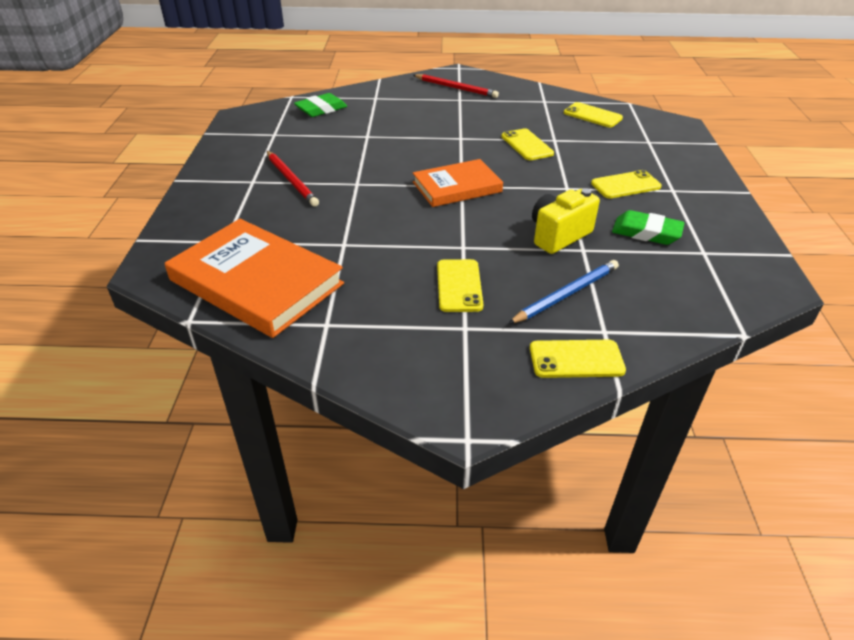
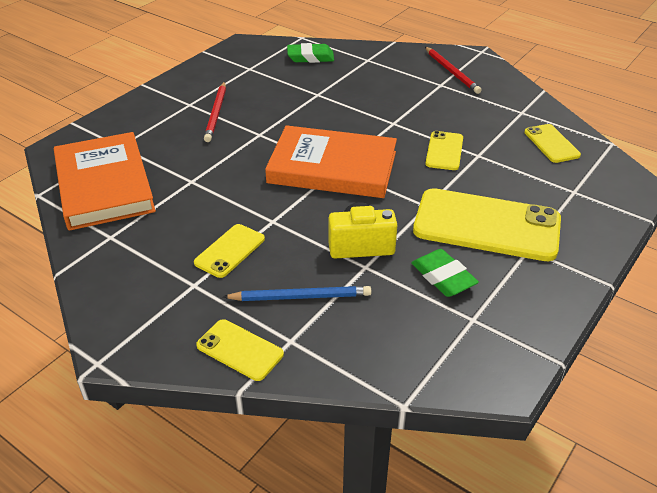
camera: 35 degrees right, 0 degrees up
orange book [413,159,503,207] -> orange book [265,125,397,198], size x1.58
yellow phone [591,170,662,199] -> yellow phone [413,188,561,261], size x2.03

